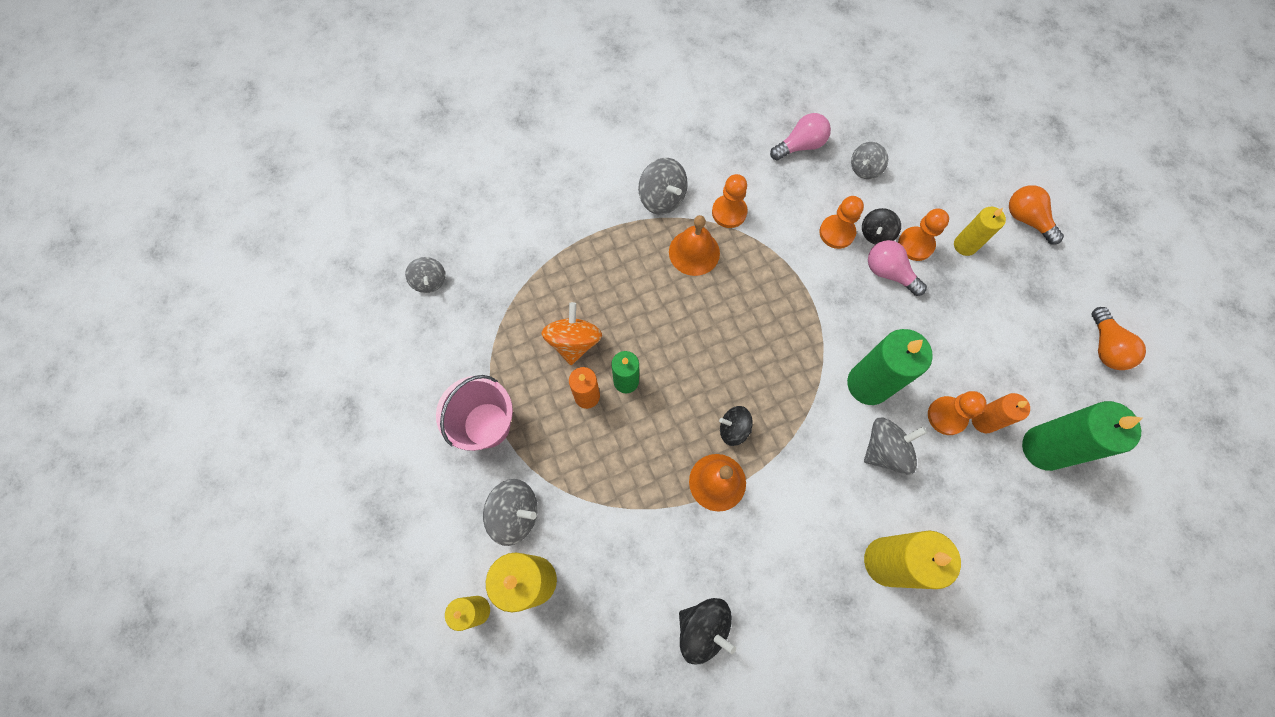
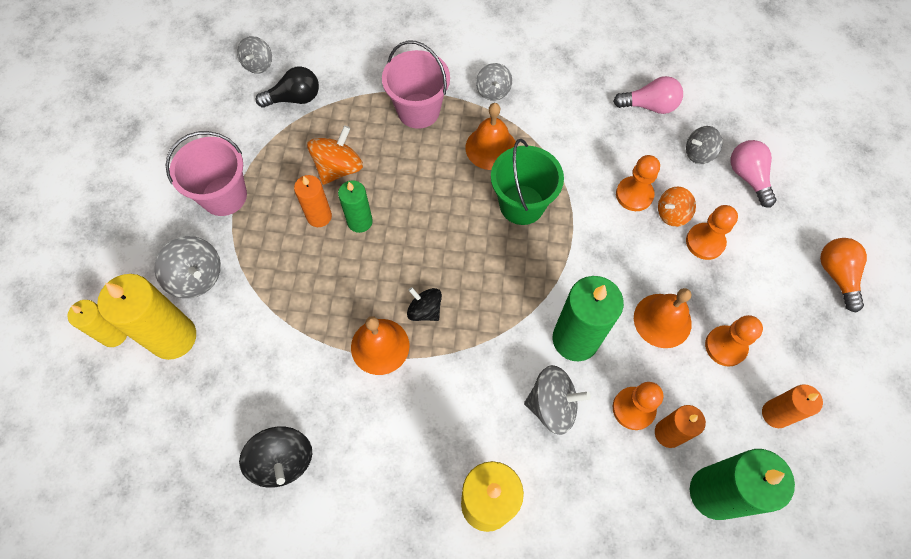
camera: 30 degrees right, 5 degrees down
grey spinning top [638,158,688,215] -> grey spinning top [476,63,512,101], size x0.66
orange pawn [712,174,748,228] -> orange pawn moved to [705,315,763,366]
black spinning top [862,208,901,245] -> orange spinning top [658,187,696,227]
pink light bulb [868,240,927,296] -> pink light bulb moved to [730,140,776,207]
yellow candle [954,207,1006,256] -> none
orange light bulb [1091,307,1146,370] -> none
none -> black light bulb [255,67,319,108]
none -> pink bucket [382,40,450,129]
none -> green bucket [491,139,564,225]
none -> orange bell [634,288,692,348]
none -> orange candle [762,384,823,428]

